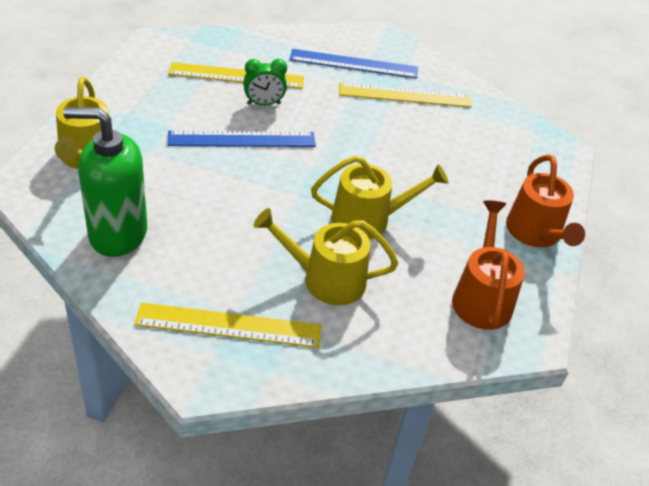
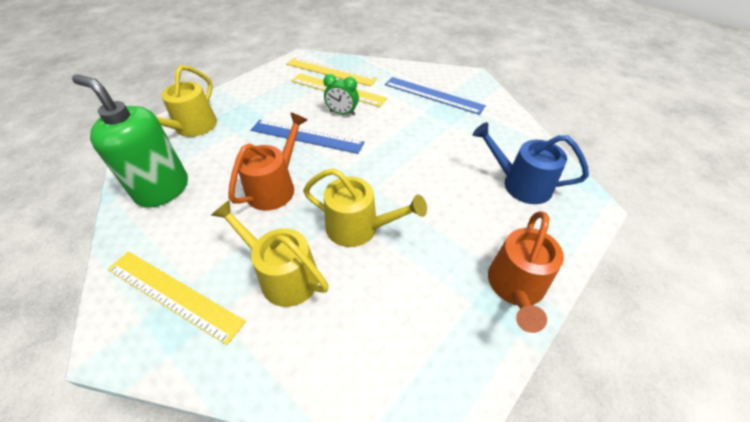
camera: 30 degrees right, 5 degrees up
yellow ruler [339,82,472,108] -> yellow ruler moved to [287,57,377,86]
orange watering can [452,201,525,330] -> orange watering can moved to [228,112,307,211]
none -> blue watering can [473,122,589,204]

